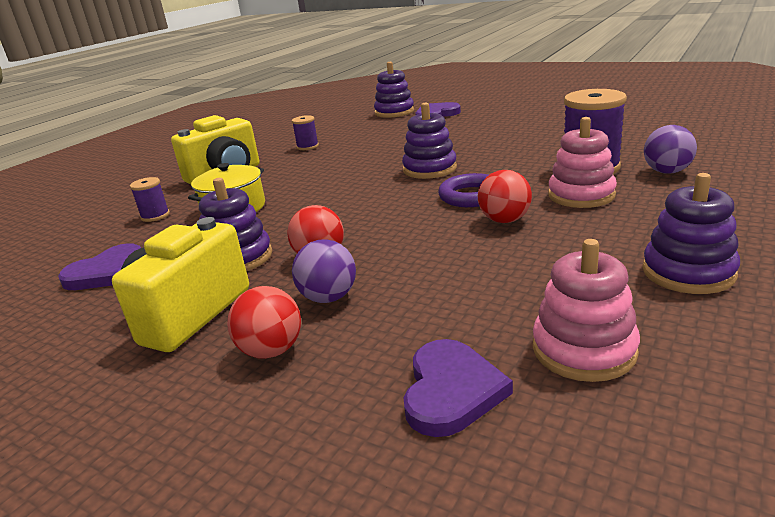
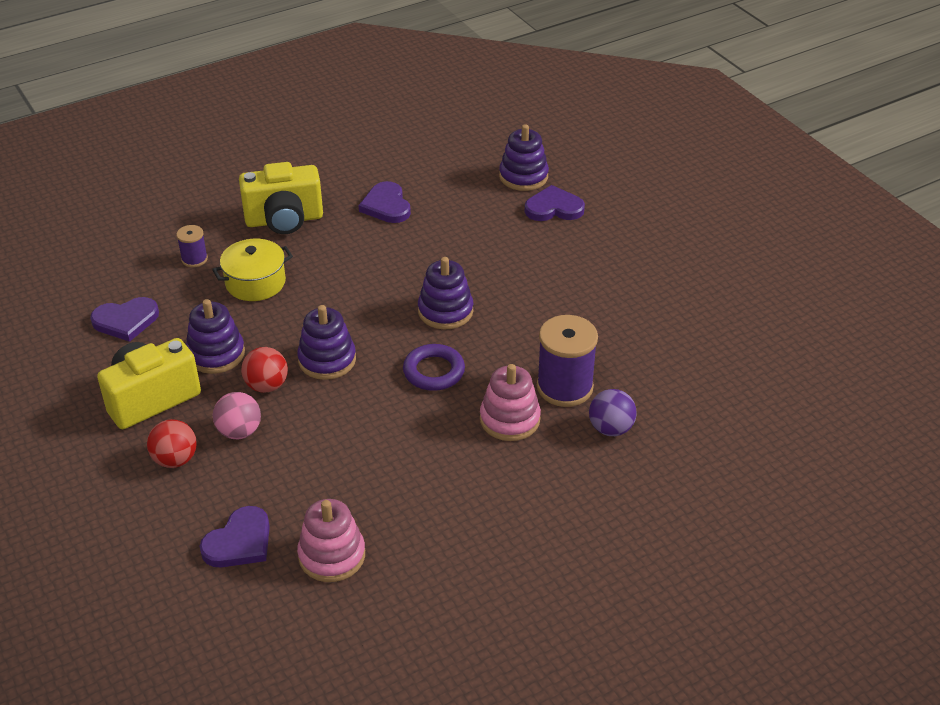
camera: 25 degrees right, 15 degrees up
purple spool [292,115,319,150] -> purple heart [359,181,411,223]
purple ball [292,239,356,303] -> pink ball [213,392,261,439]
red ball [478,170,532,223] -> none
purple stacking toy [642,173,740,294] -> purple stacking toy moved to [297,305,356,380]

